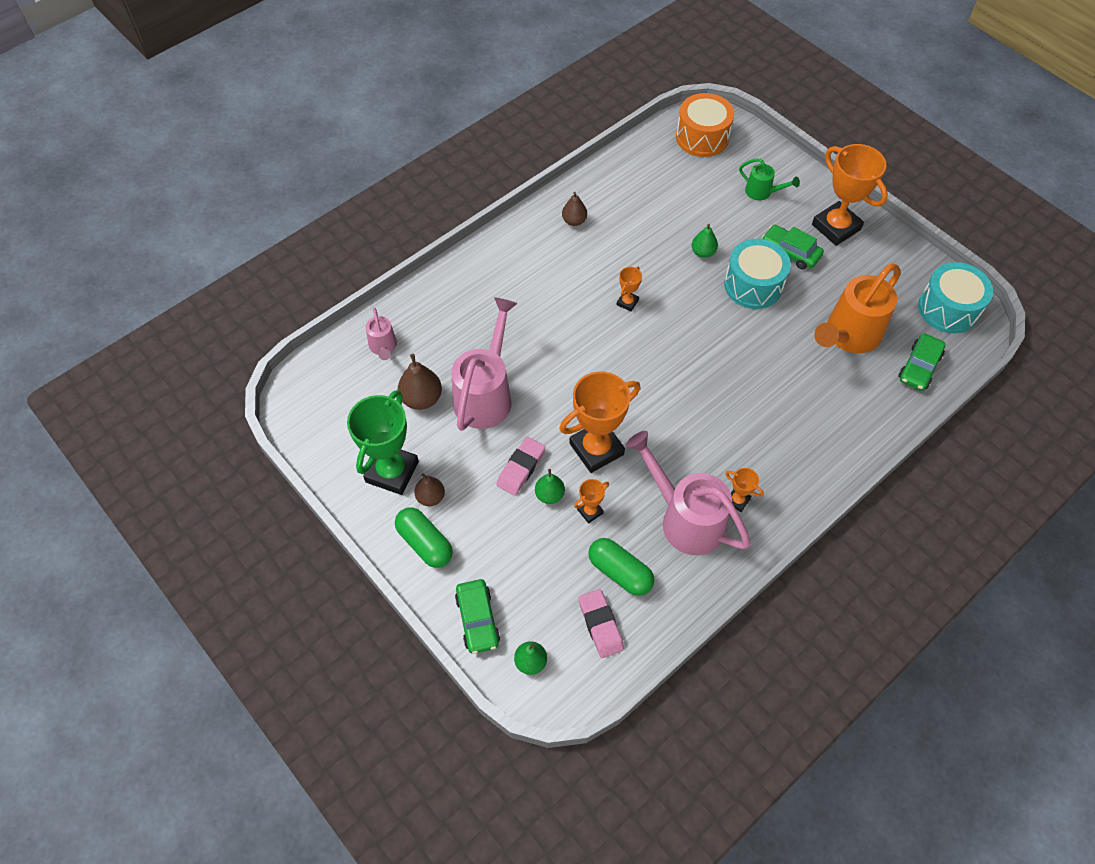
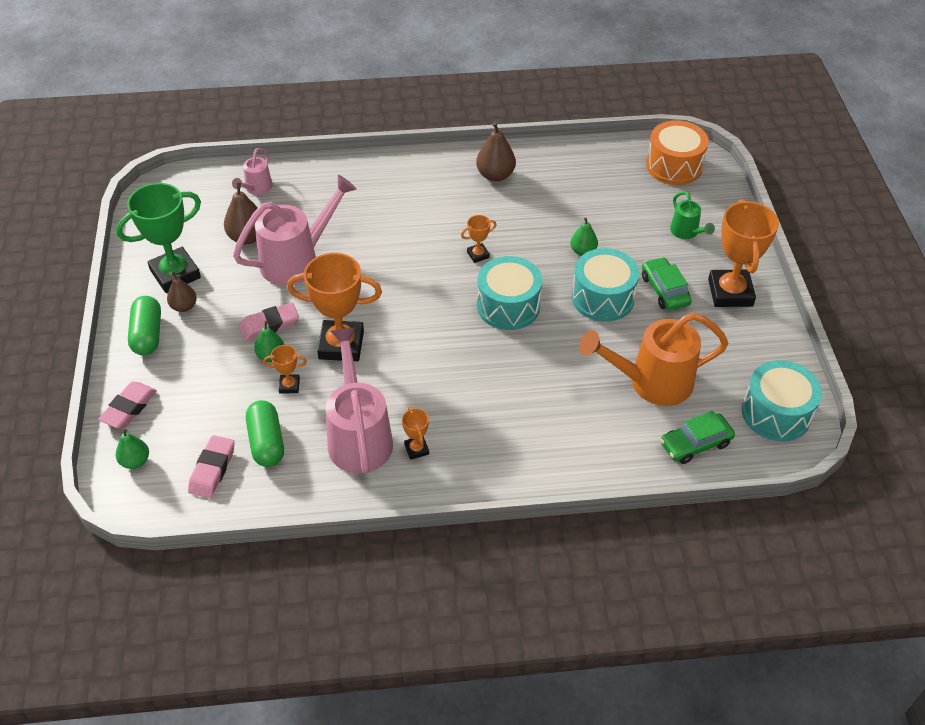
camera: 35 degrees right, 10 degrees down
green car [455,579,500,654] -> pink eraser [98,382,157,429]
brown pear [562,192,587,226] -> brown pear [476,122,516,182], size x1.53
none -> turquoise drum [477,256,542,330]

